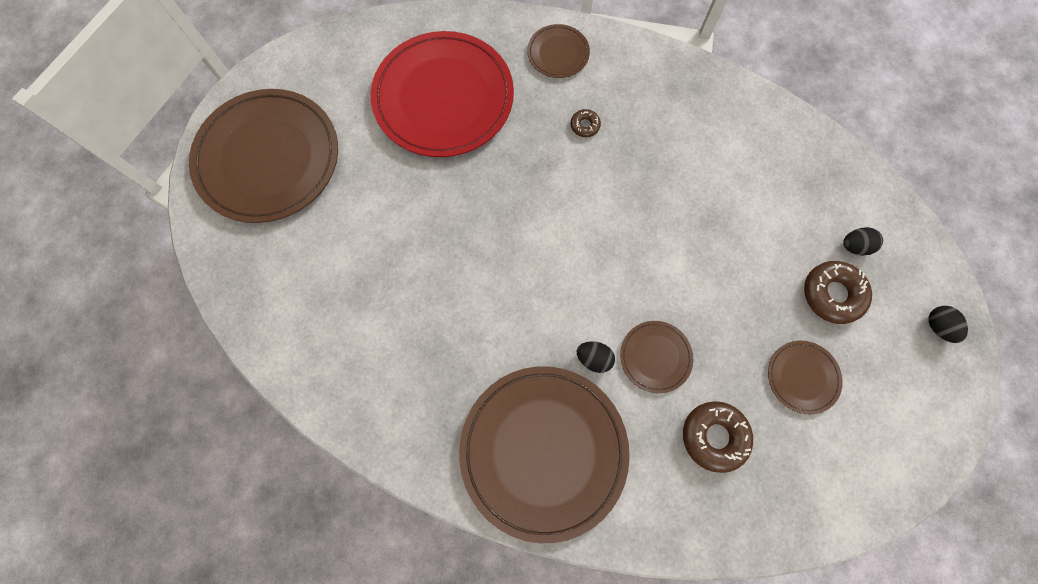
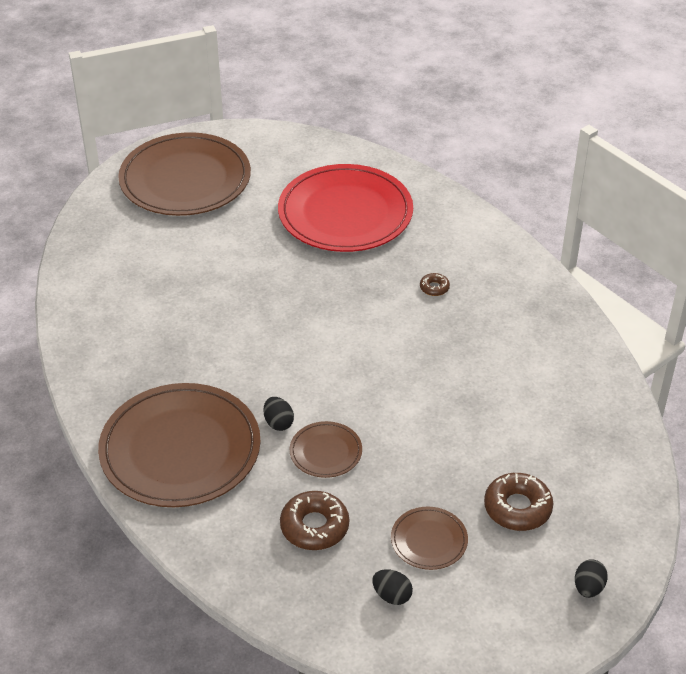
camera: 40 degrees right, 30 degrees down
brown plate [527,24,590,78] -> none
black egg [843,227,883,256] -> black egg moved to [372,569,413,605]

